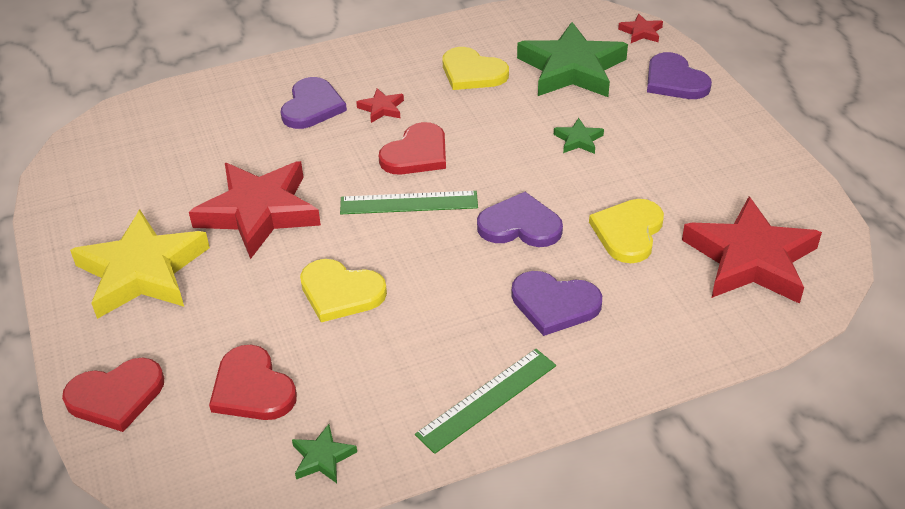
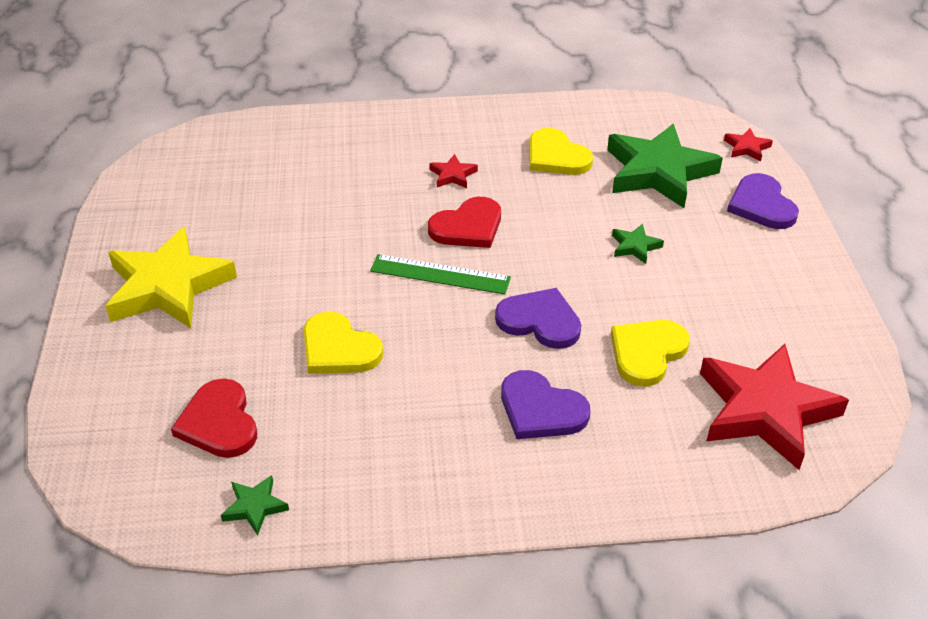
camera: 15 degrees right, 0 degrees up
red heart [62,358,164,432] -> none
red star [189,161,321,259] -> none
purple heart [280,77,347,129] -> none
green ruler [415,349,556,454] -> none

